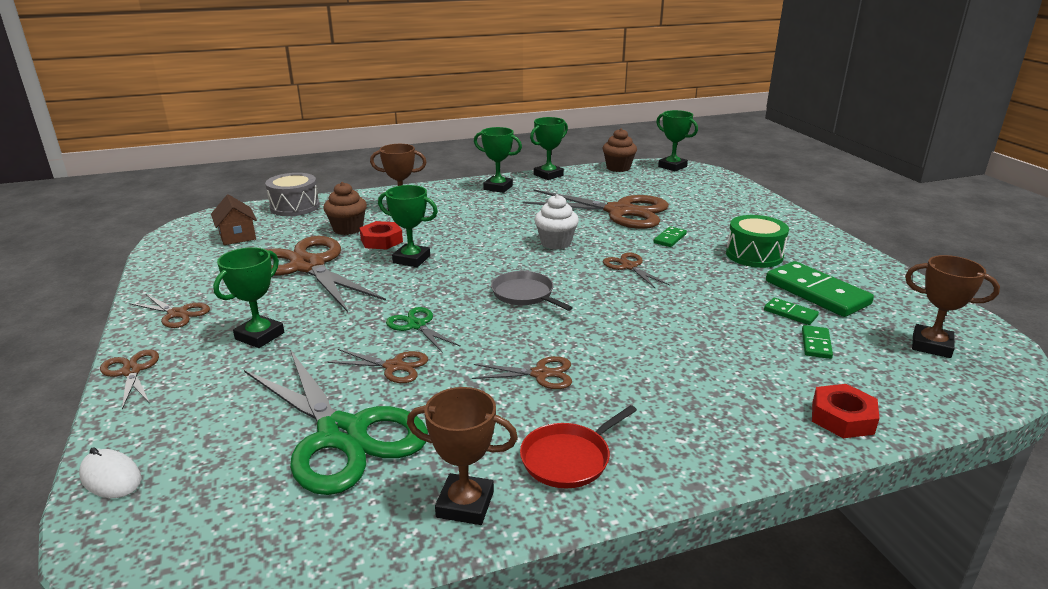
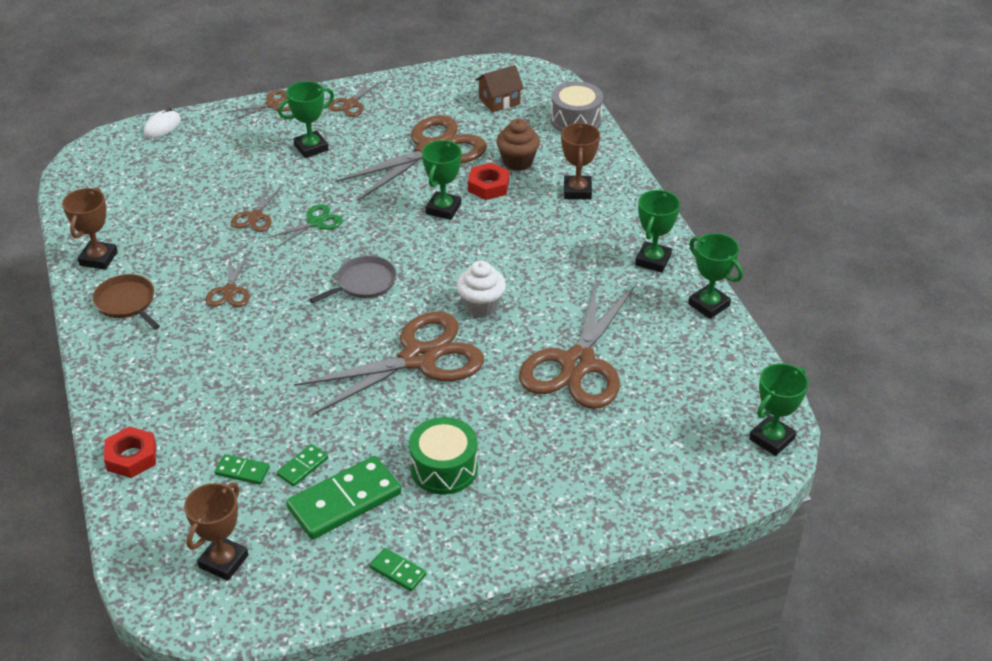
camera: 90 degrees right, 15 degrees up
green trophy [213,247,284,348] -> green trophy turned 60 degrees counterclockwise [278,81,334,158]
green scissors [244,349,428,495] -> none
red pan [520,405,637,488] -> brown pan [93,274,160,330]
brown cupcake [603,128,637,172] -> none
brown scissors [603,252,670,289] -> brown scissors [294,312,484,415], size x2.19
green domino [654,226,687,247] -> green domino moved to [370,548,426,591]

